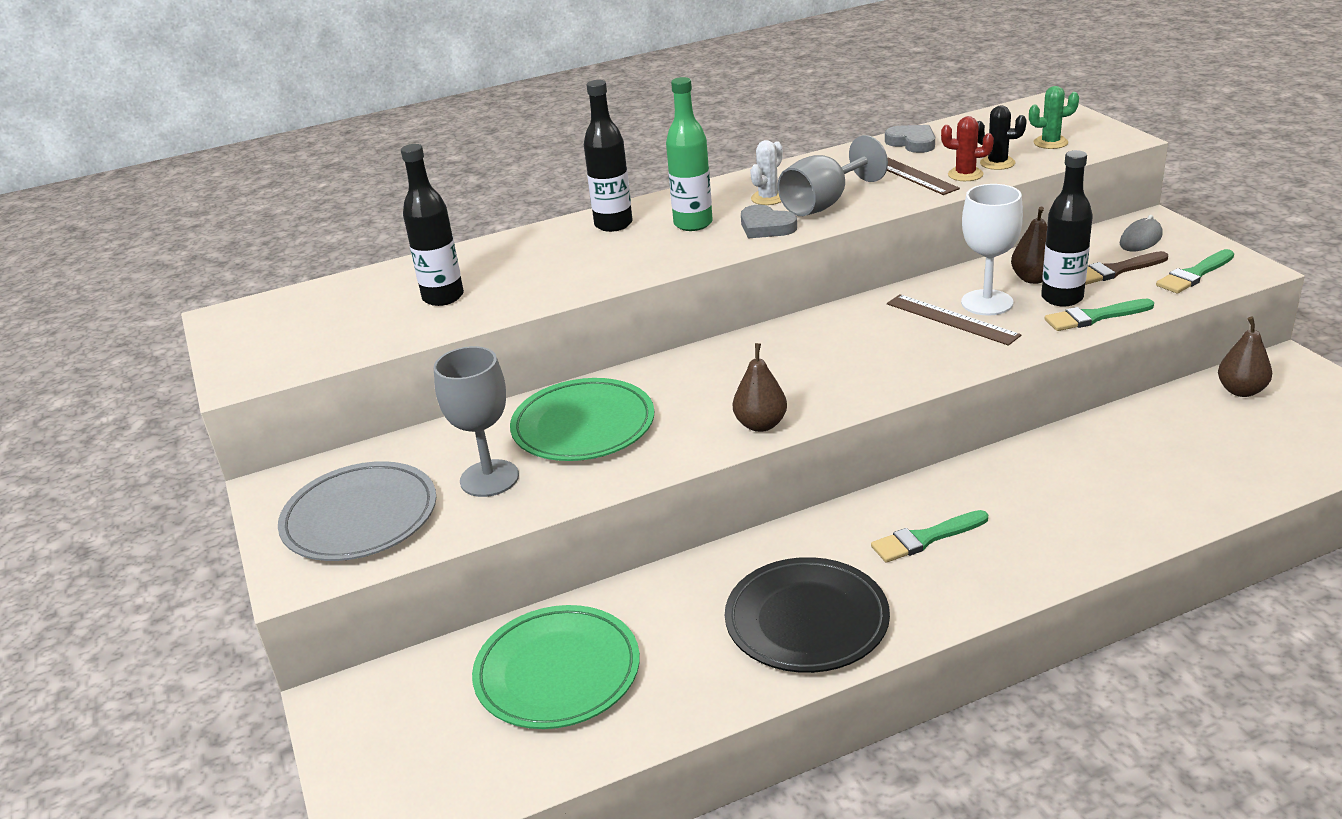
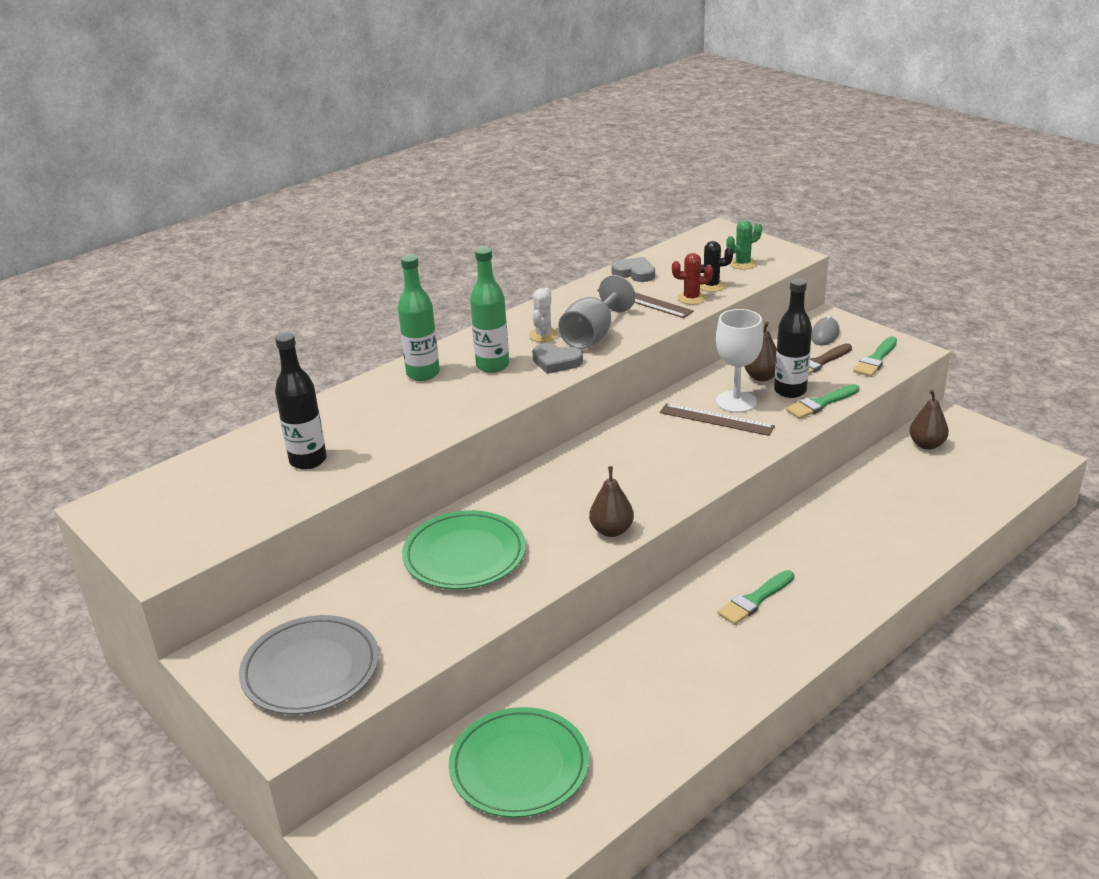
camera: 20 degrees left, 0 degrees up
grey goblet [434,346,519,497] -> none
black bottle [584,80,633,232] -> green bottle [398,255,440,381]
black plate [725,557,890,673] -> none

